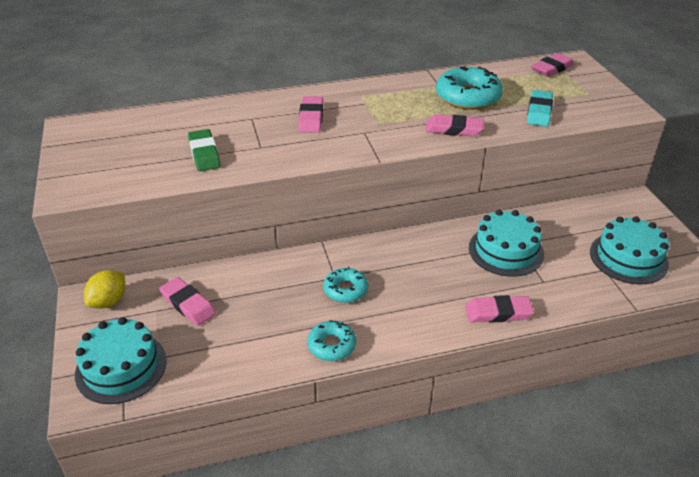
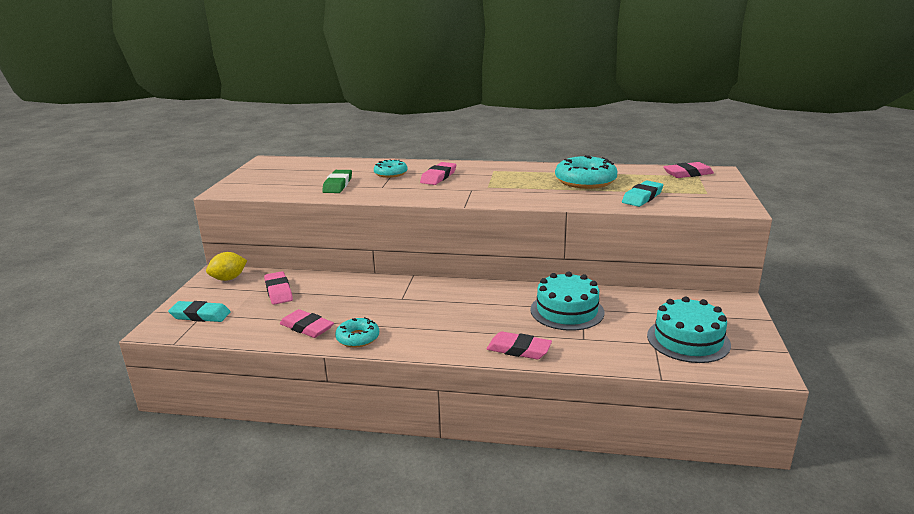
camera: 25 degrees right, 15 degrees down
turquoise cake [75,317,167,404] -> turquoise eraser [168,301,231,322]
turquoise donut [323,267,368,303] -> turquoise donut moved to [374,160,408,178]
pink eraser [425,114,484,136] -> pink eraser moved to [280,309,334,338]

